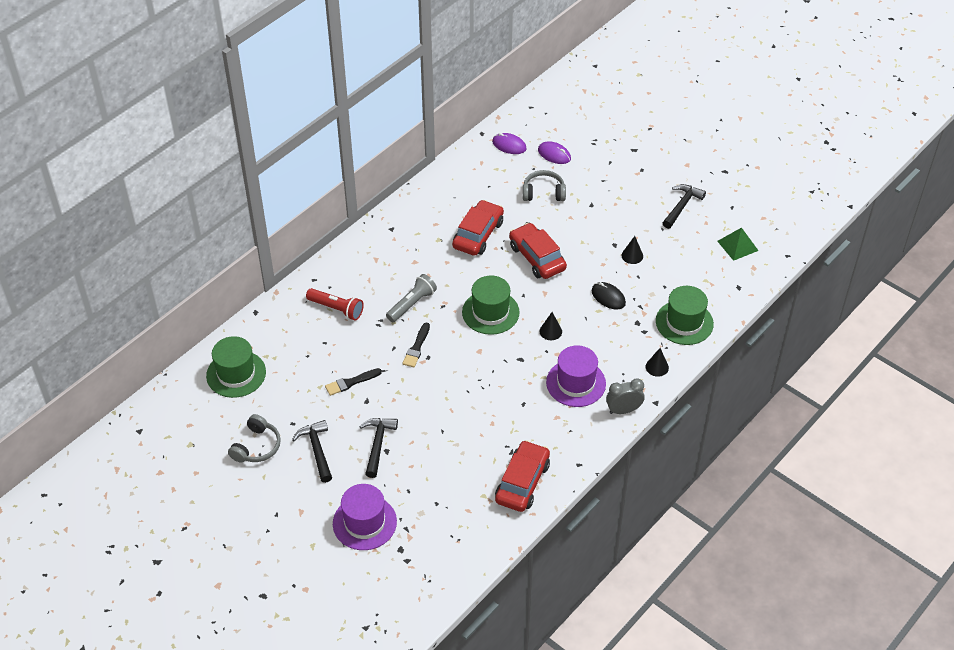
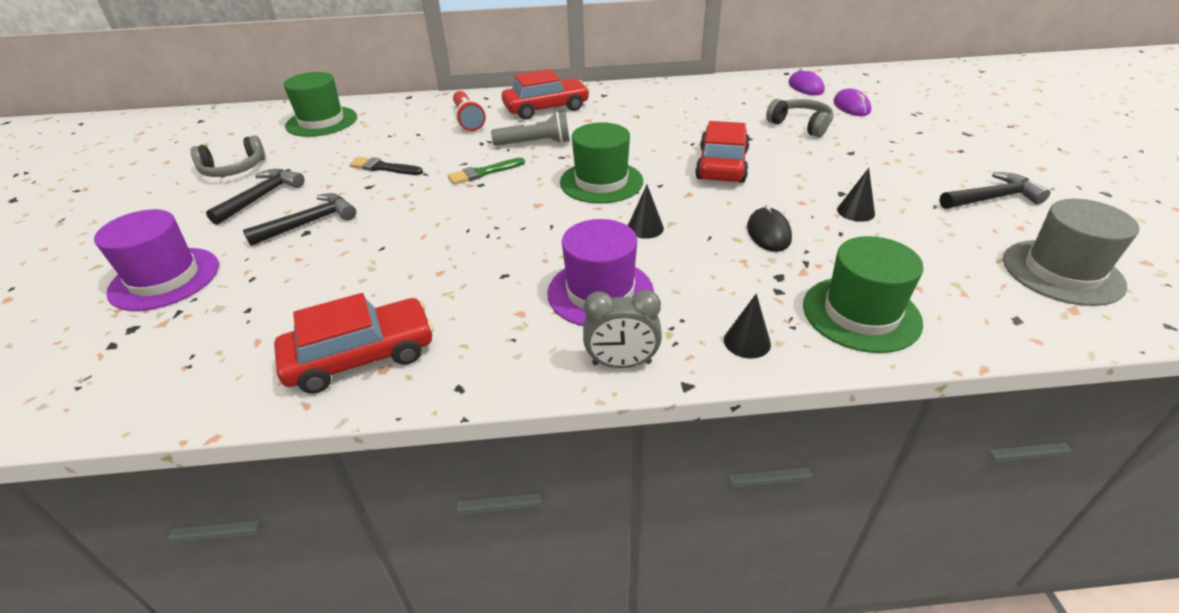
camera: 45 degrees right, 10 degrees down
black brush [402,322,430,367] -> green brush [447,158,525,185]
red car [452,200,504,256] -> red car moved to [502,69,590,119]
grey clock [606,378,645,414] -> grey clock turned 150 degrees clockwise [583,290,662,368]
green pyramid [717,227,759,261] -> grey hat [1003,199,1139,306]

